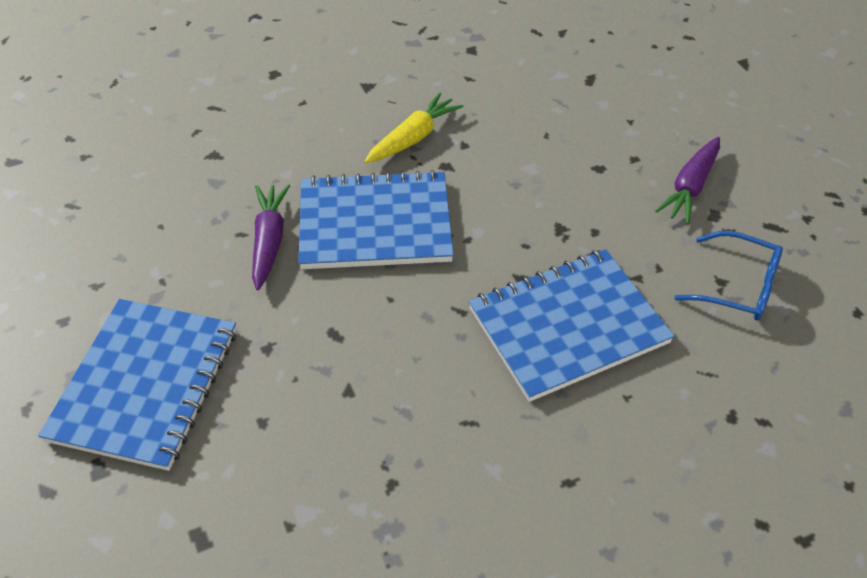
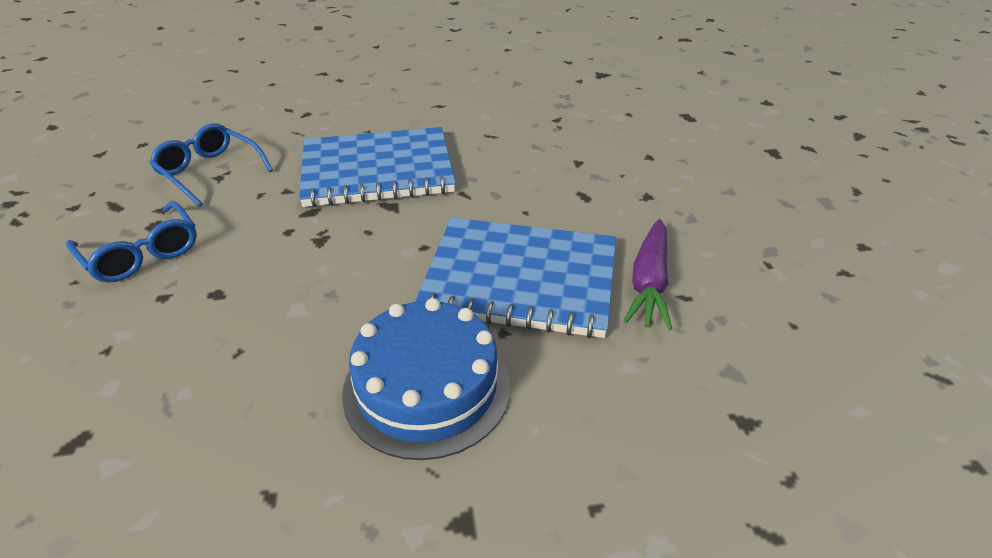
camera: 165 degrees left, 10 degrees down
blue notebook [38,299,236,471] -> none
yellow carrot [364,92,463,163] -> blue cake [342,298,511,460]
purple carrot [655,137,720,224] -> blue glasses [66,201,197,283]

